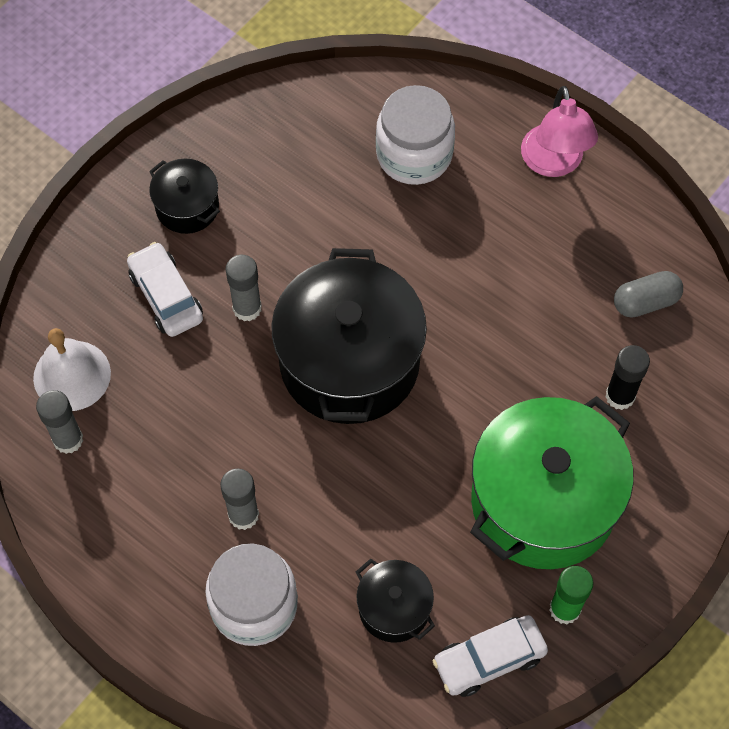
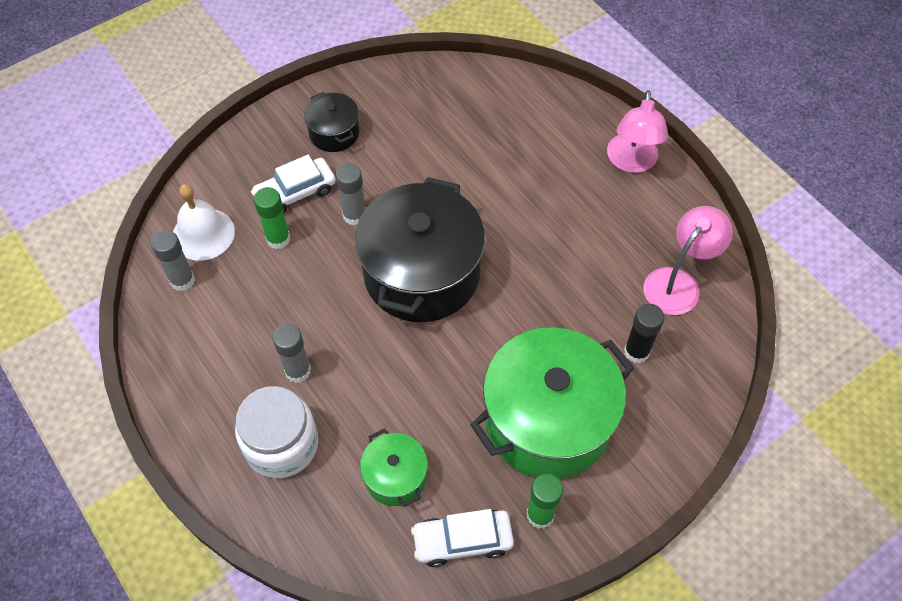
camera: 15 degrees right, 5 degrees down
white car [127,242,203,337] -> white car turned 105 degrees counterclockwise [251,155,336,213]
black pot [356,558,435,643] -> green pot [360,428,428,507]
white jar [376,85,455,185] -> none
grey capsule [614,271,683,317] -> pink lamp [643,206,733,315]
none -> green glue stick [254,187,290,249]

